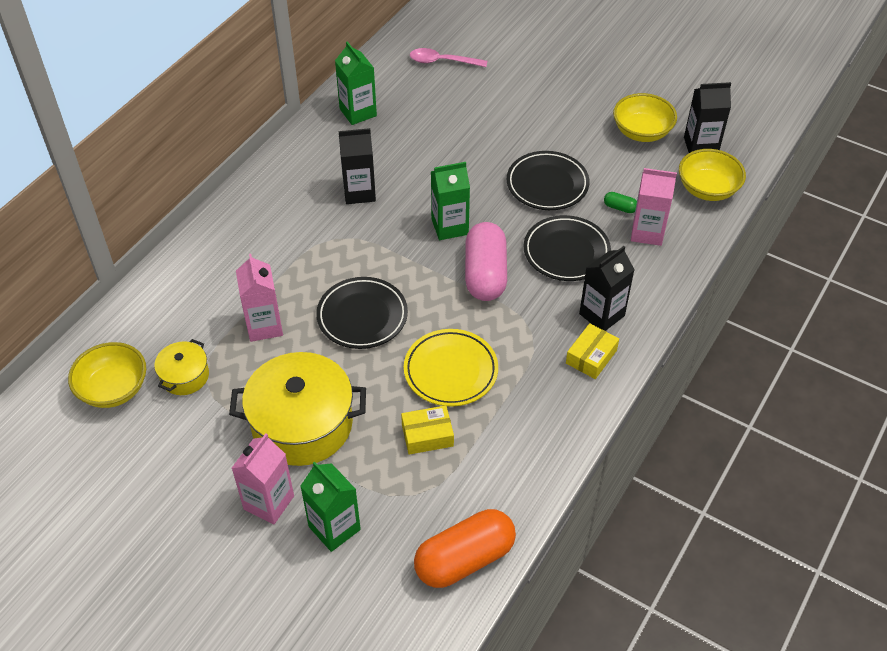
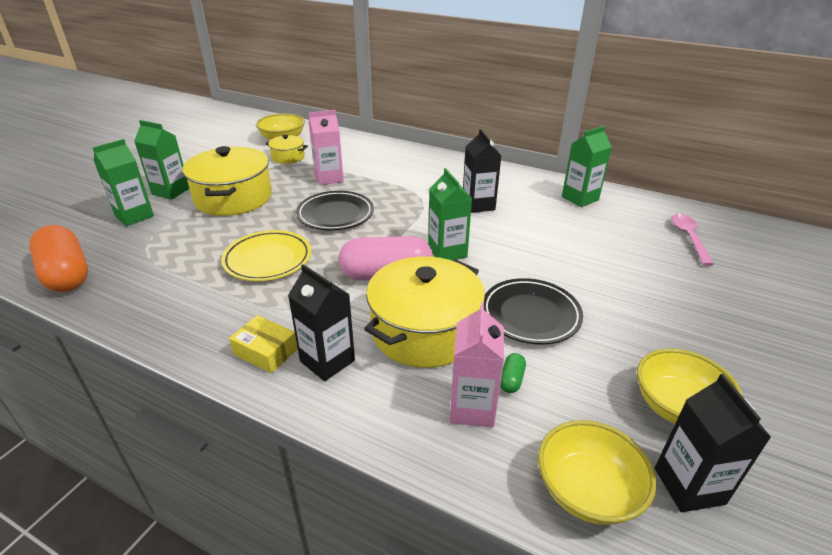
camera: 85 degrees right, 15 degrees down
pink carton [232,433,294,524] -> green carton [134,120,189,200]
yellow box [401,405,454,455] -> none
black plate [524,215,611,281] -> yellow pot [364,256,485,368]

